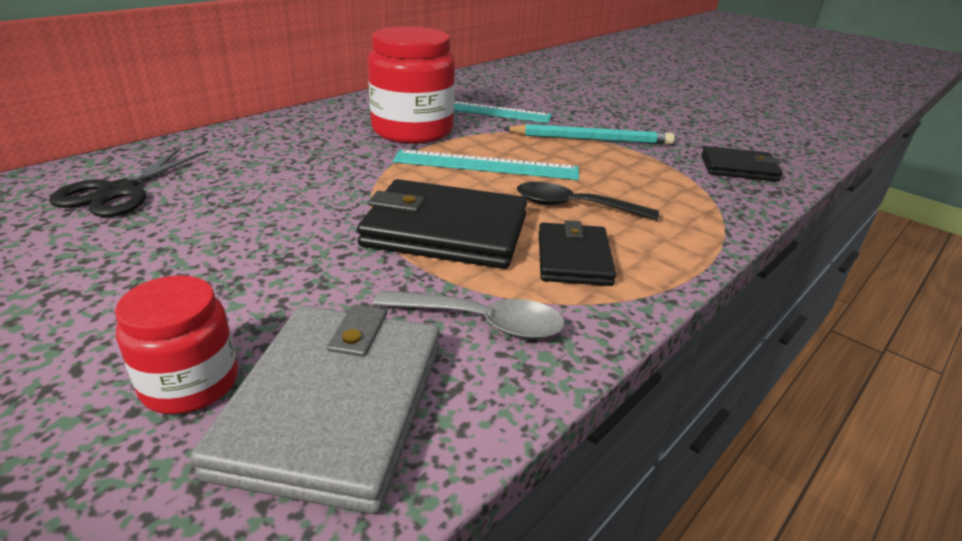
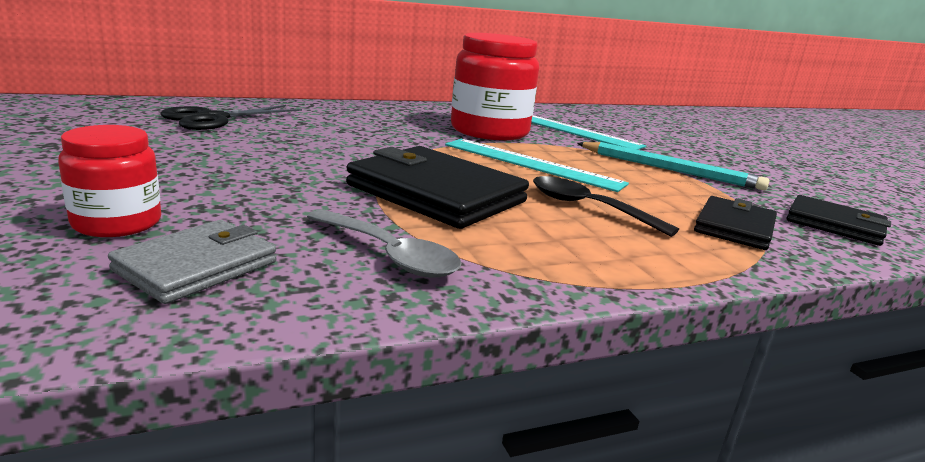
camera: 25 degrees right, 10 degrees down
grey wallet [190,304,440,514] -> grey wallet [108,220,277,304], size x0.59
black wallet [539,220,616,286] -> black wallet moved to [694,196,777,250]

